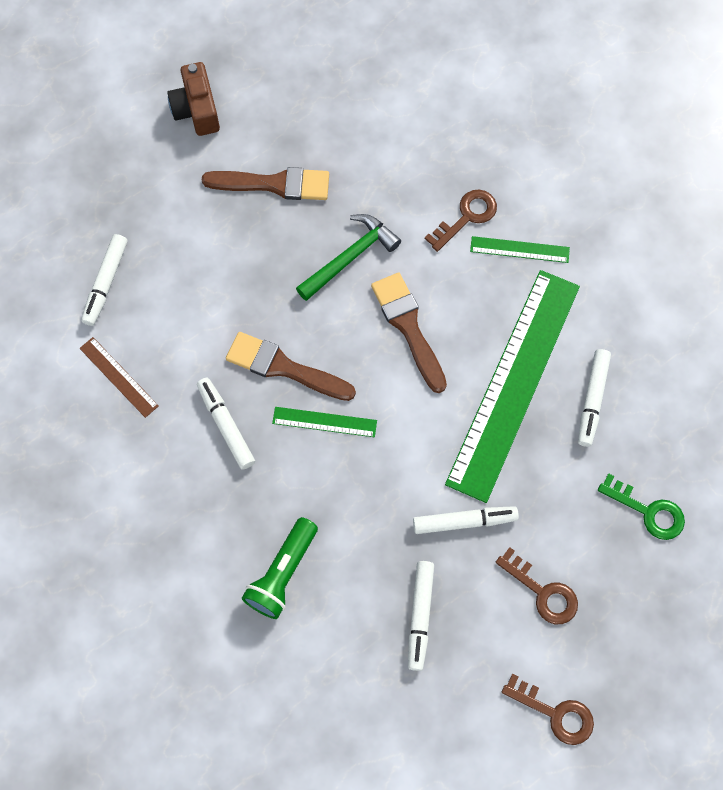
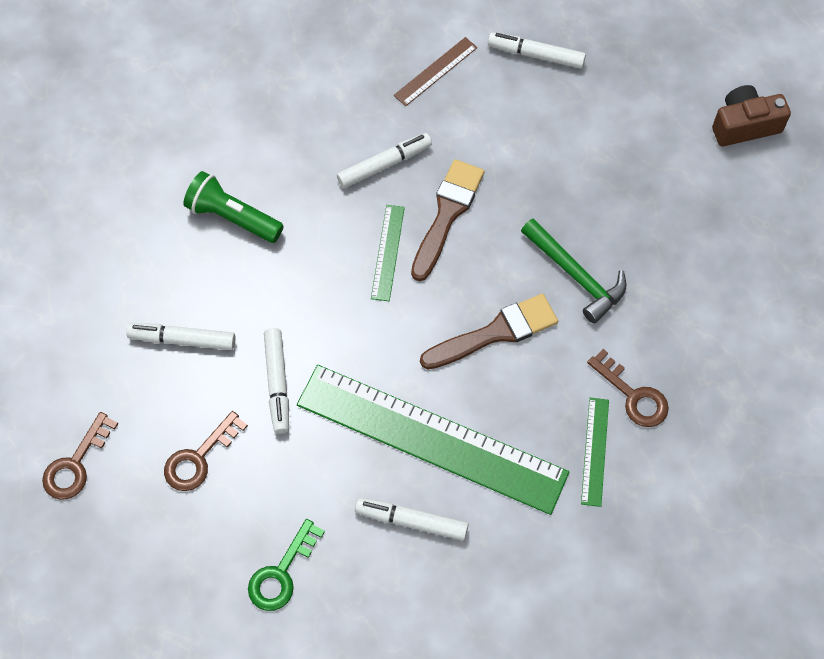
camera: 90 degrees right, 5 degrees down
brown brush [202,167,329,200] -> none

